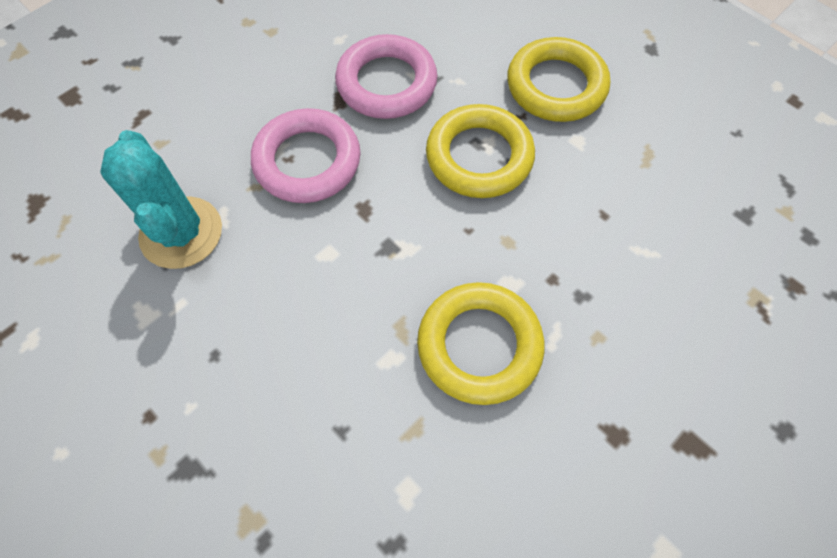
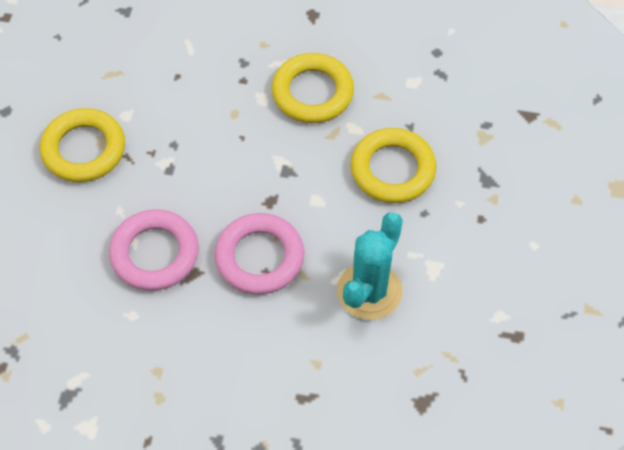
camera: 125 degrees left, 5 degrees down
yellow ring [426,104,535,198] -> yellow ring moved to [351,128,436,203]

